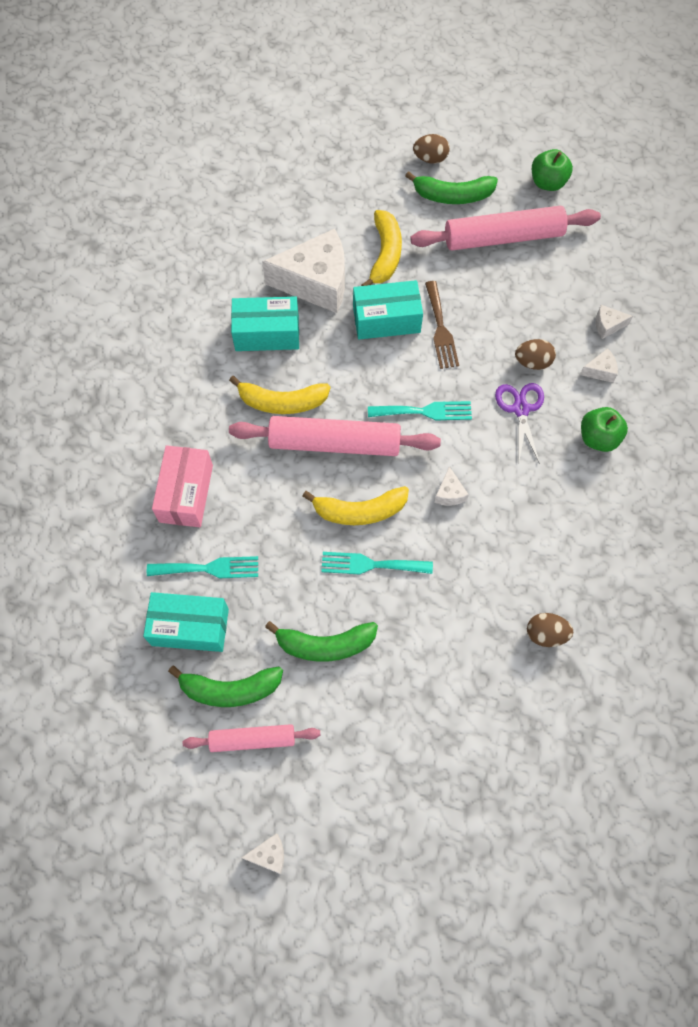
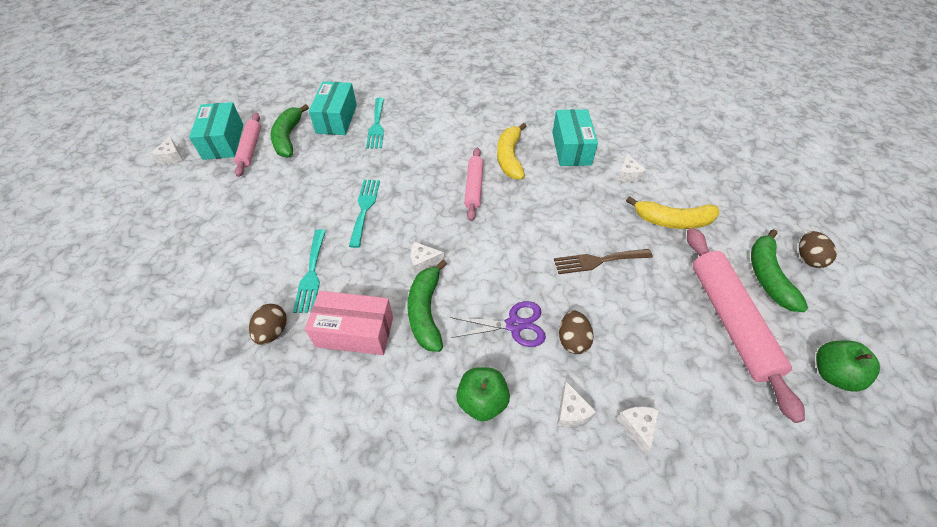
camera: 90 degrees right, 15 degrees down
pink box [152,445,213,527] -> pink box moved to [305,291,393,355]
pink rolling pin [229,416,441,456] -> pink rolling pin [464,147,484,221], size x0.58
white cheese [262,229,345,313] -> white cheese [617,154,646,183], size x0.41
green banana [265,621,378,662] -> green banana moved to [407,260,447,352]
yellow banana [302,486,409,525] -> none
turquoise box [353,280,423,340] -> turquoise box moved to [189,102,243,160]
turquoise fork [368,401,472,420] -> turquoise fork moved to [293,229,326,313]

